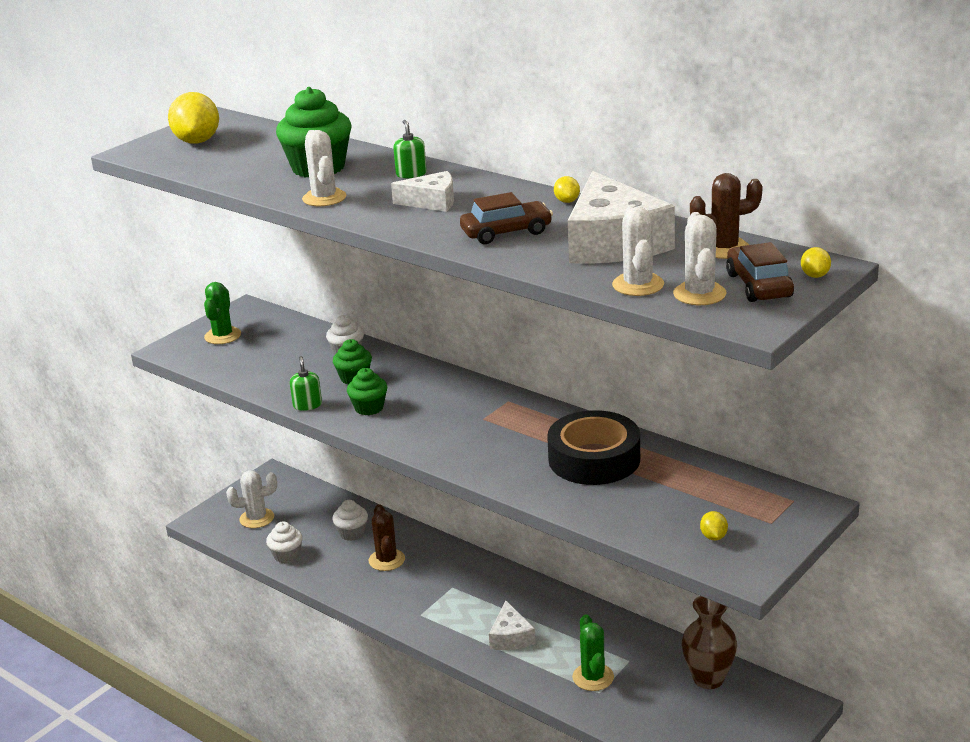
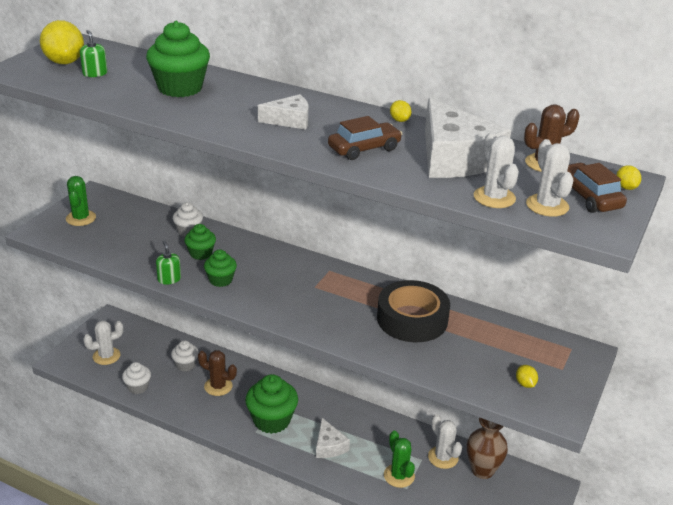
camera: 15 degrees left, 5 degrees up
white cactus [302,130,346,206] -> white cactus moved to [428,414,462,469]
brown cactus [369,504,405,571] -> brown cactus turned 45 degrees counterclockwise [198,350,237,396]
green soap dispenser [393,120,427,178] -> green soap dispenser moved to [80,30,107,77]
none -> green cupcake [245,374,298,434]

